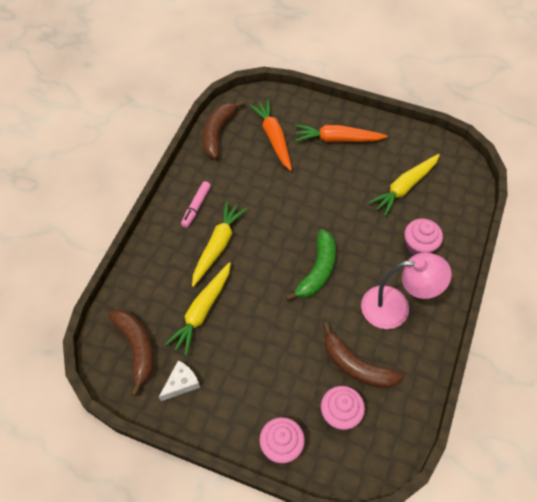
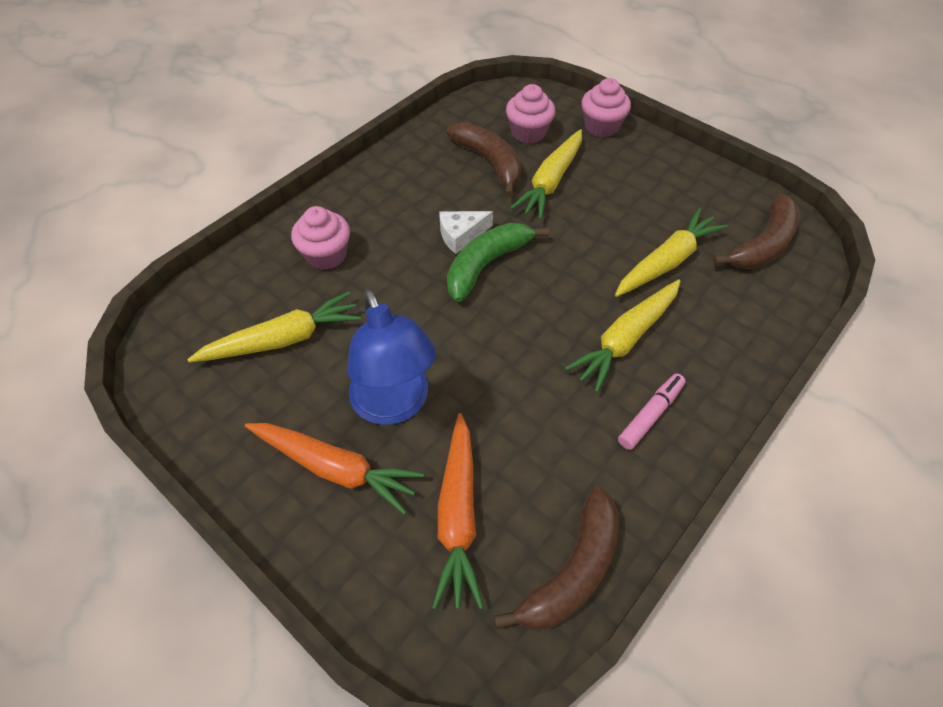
camera: 160 degrees left, 5 degrees down
brown banana [109,309,154,396] -> brown banana turned 135 degrees counterclockwise [713,194,800,269]
white cheese [159,360,200,401] -> white cheese moved to [439,211,493,254]
pink lamp [361,252,452,329] -> none
none -> blue lamp [347,289,436,425]
none -> yellow carrot [510,129,582,220]

